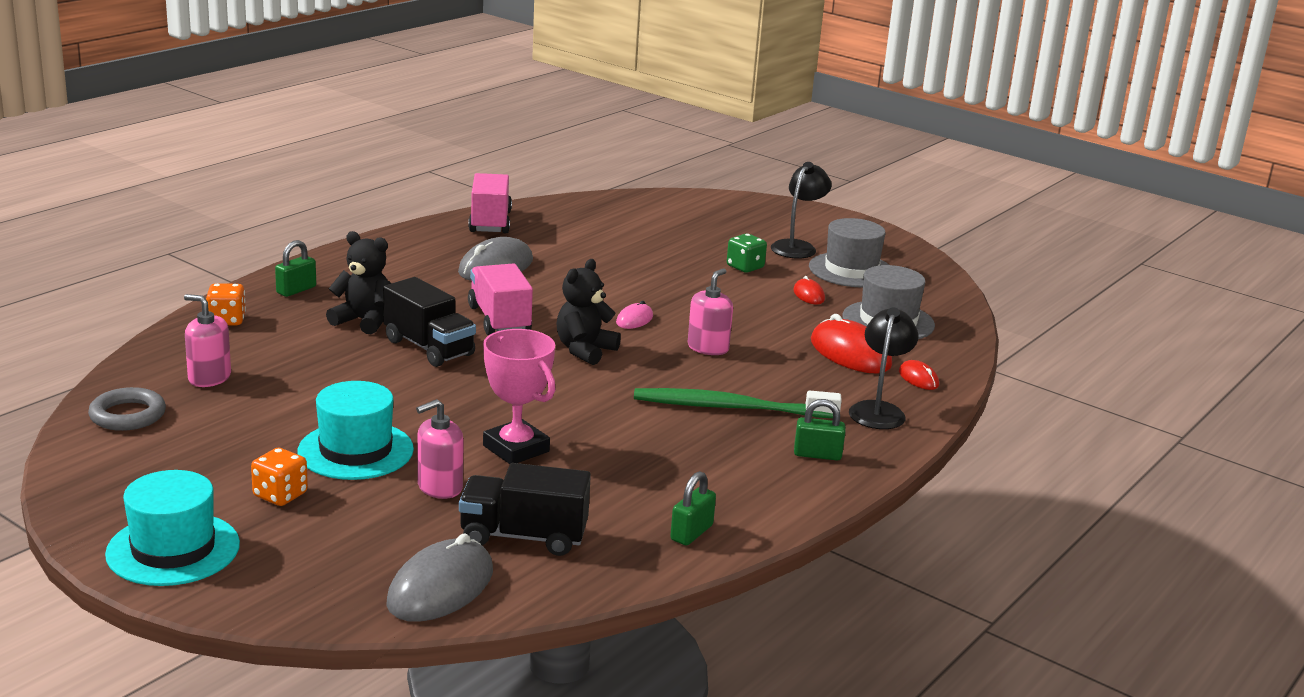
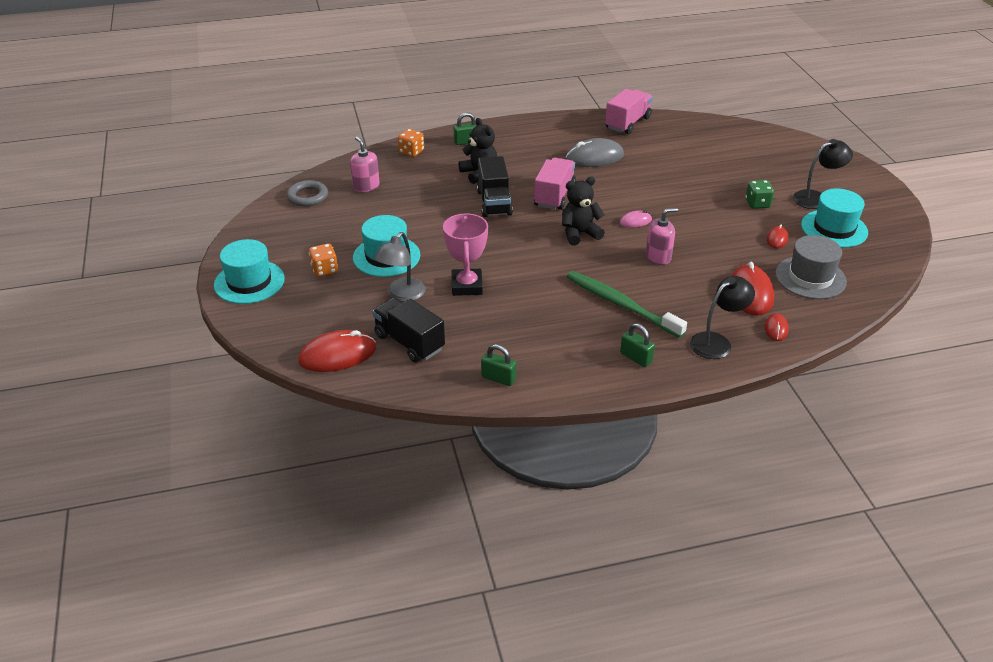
camera: 40 degrees right, 15 degrees up
grey mouse [386,533,493,622] -> red mouse [298,330,376,372]
pink soap dispenser [416,399,464,499] -> grey lamp [374,232,426,302]
green padlock [670,471,716,545] -> green padlock turned 45 degrees clockwise [481,344,517,386]
grey hat [809,218,889,288] -> turquoise hat [801,189,868,248]

